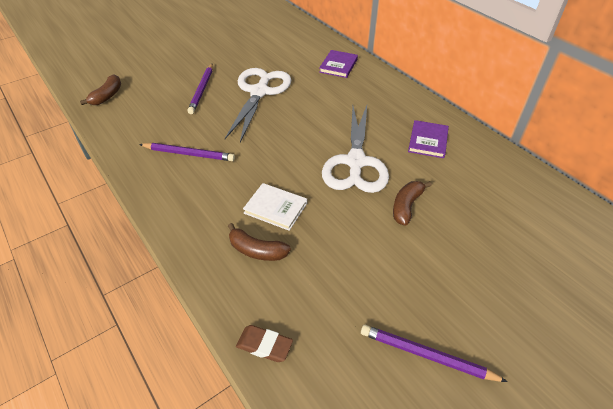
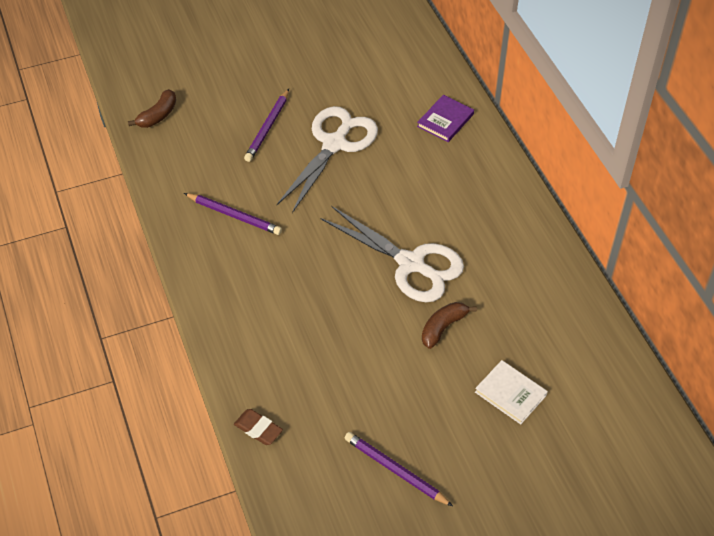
camera: 15 degrees right, 5 degrees up
brown banana [228,223,291,261] -> none
white book [243,183,307,231] -> white book moved to [475,360,548,425]
white scissors [322,105,389,193] -> white scissors turned 75 degrees counterclockwise [321,206,464,302]
purple book [408,120,449,158] -> none

